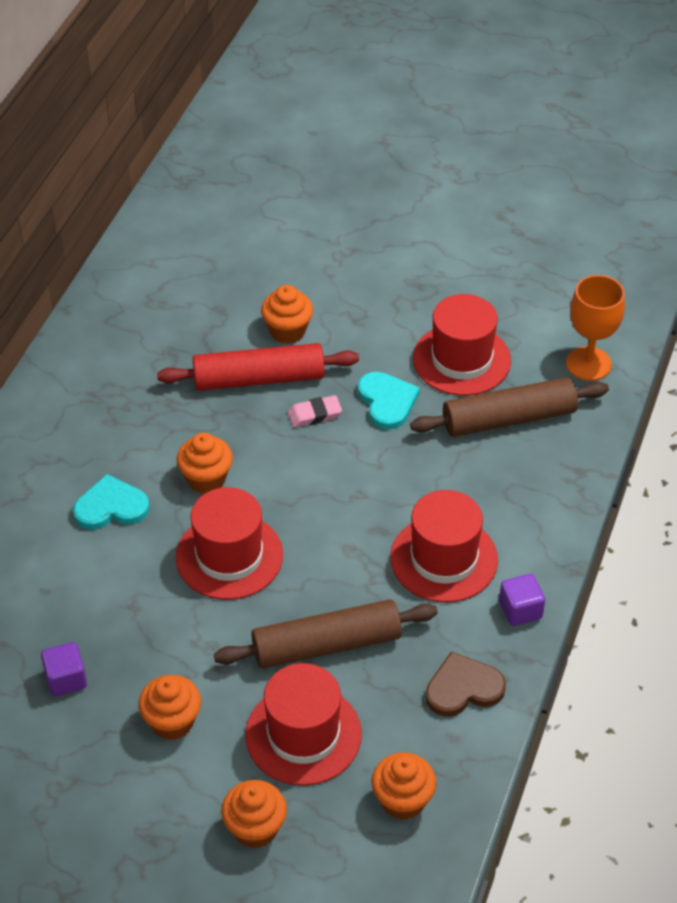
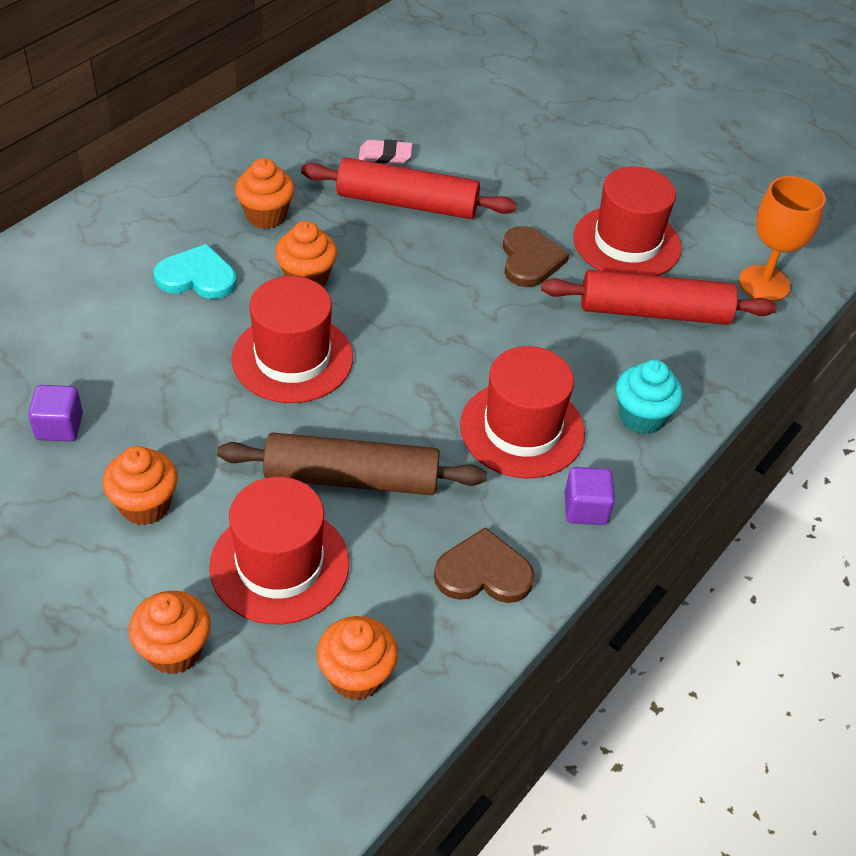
camera: 15 degrees right, 0 degrees up
orange cupcake [261,285,313,344] -> orange cupcake moved to [235,158,295,229]
pink eraser [288,395,342,428] -> pink eraser moved to [358,139,412,164]
turquoise heart [358,372,420,430] -> brown heart [503,226,569,287]
brown rolling pin [410,377,609,437] -> red rolling pin [541,270,777,325]
none -> turquoise cupcake [616,360,683,434]

